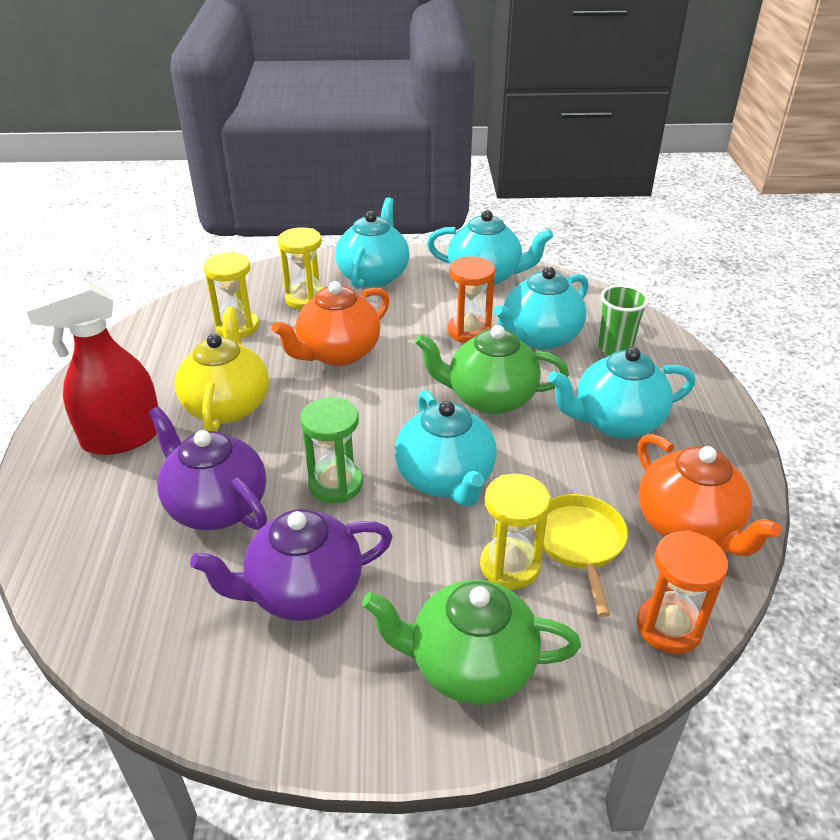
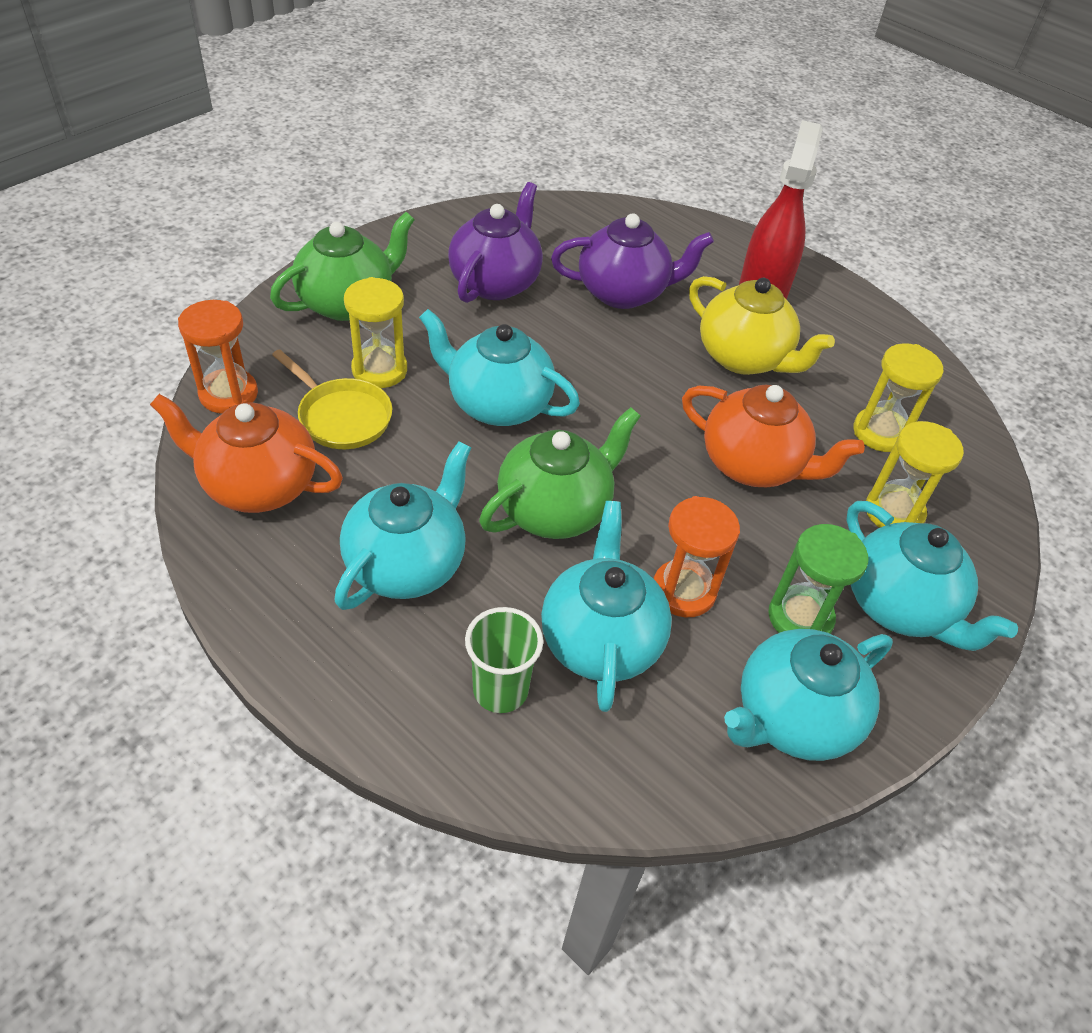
camera: 130 degrees right, 10 degrees up
orange teapot [272,281,390,366] -> orange teapot turned 120 degrees clockwise [682,385,865,487]
green hourglass [300,397,363,503] -> green hourglass moved to [768,524,868,634]

